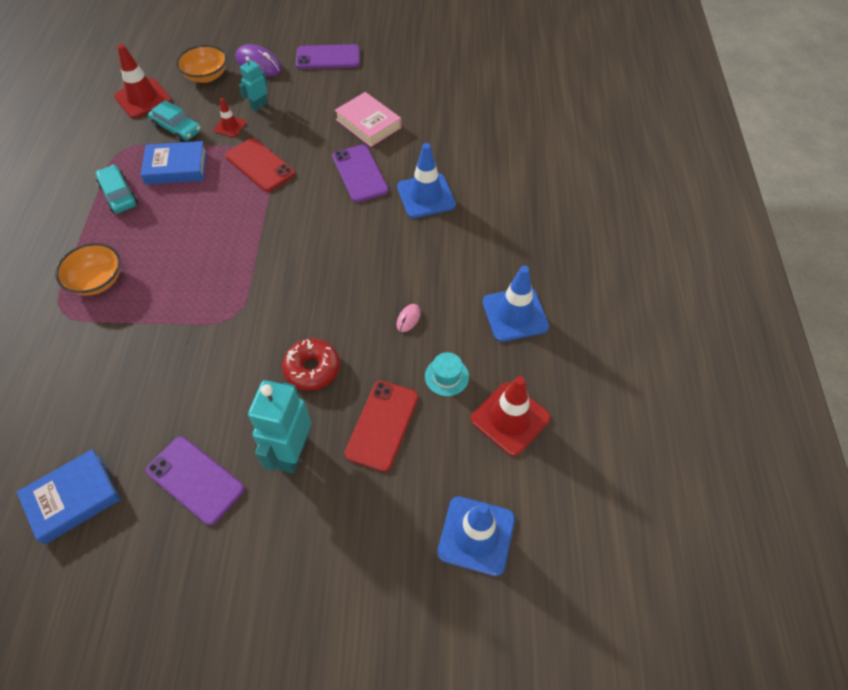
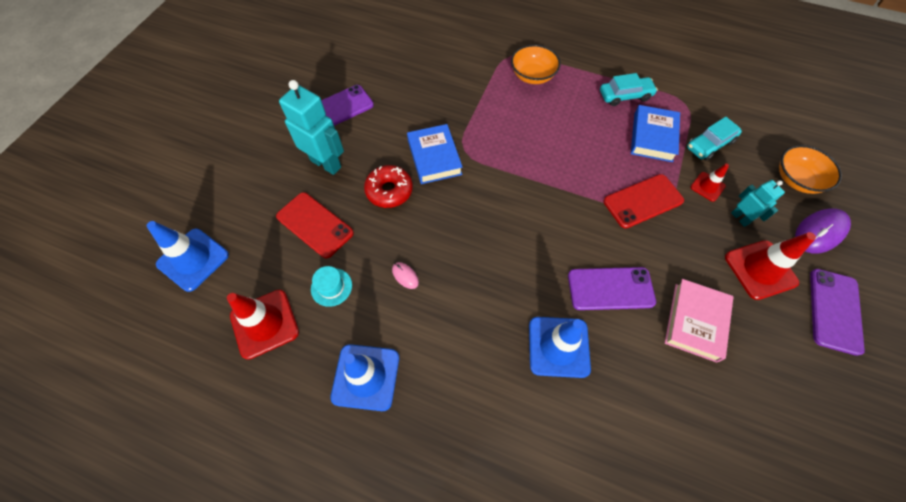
camera: 110 degrees right, 5 degrees up
blue book [17,449,121,544] -> blue book moved to [407,124,462,184]
red traffic cone [114,44,171,118] -> red traffic cone moved to [725,232,816,300]
pink book [335,92,402,147] -> pink book turned 45 degrees counterclockwise [665,279,733,363]

